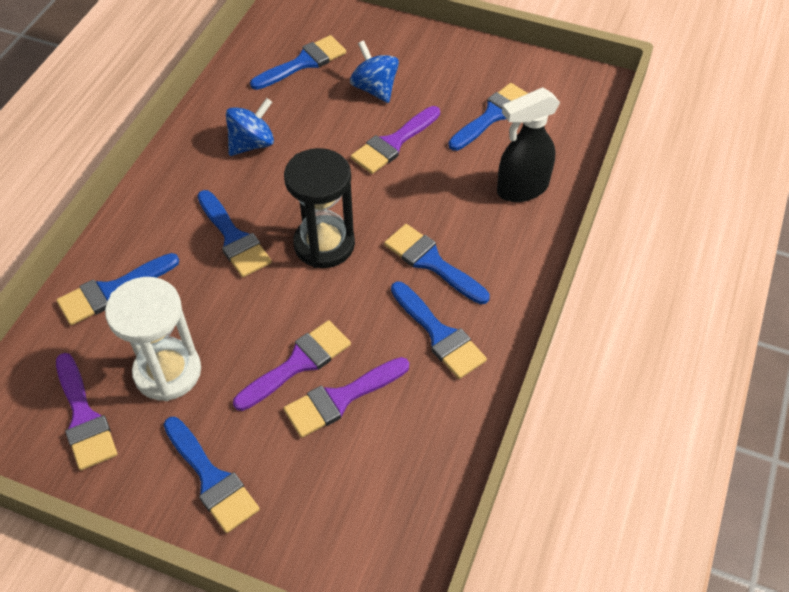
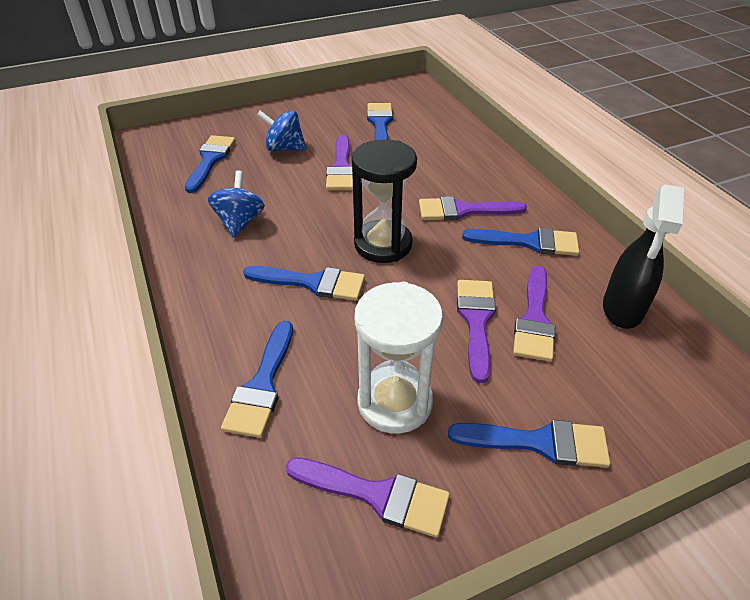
camera: 45 degrees left, 10 degrees down
blue brush [384,224,490,304] -> purple brush [419,196,527,220]
black spray bottle [497,88,560,202] -> black spray bottle moved to [603,184,684,329]

